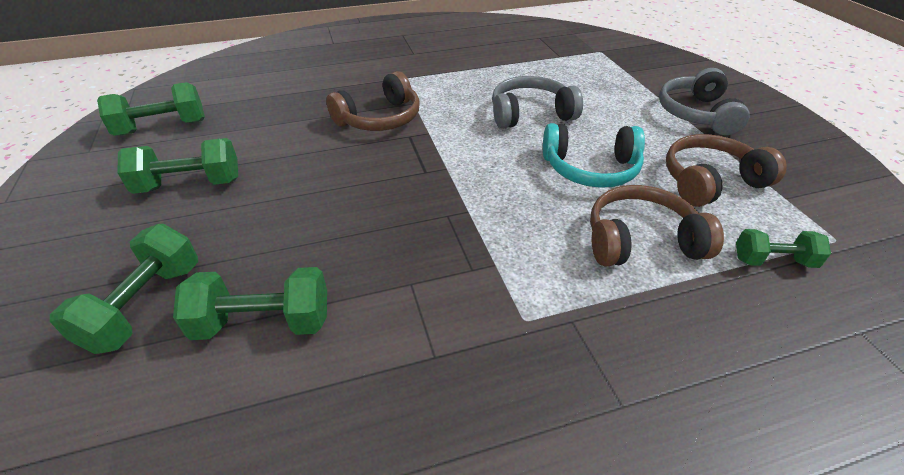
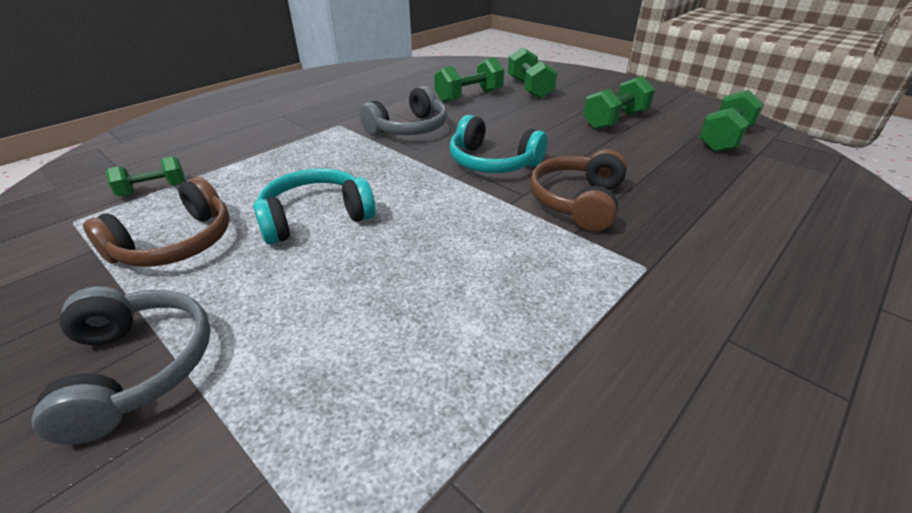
camera: 150 degrees right, 5 degrees down
grey headphones [492,76,583,129] -> grey headphones moved to [360,86,447,135]
brown headphones [590,185,724,267] -> none
none -> turquoise headphones [449,115,547,173]

